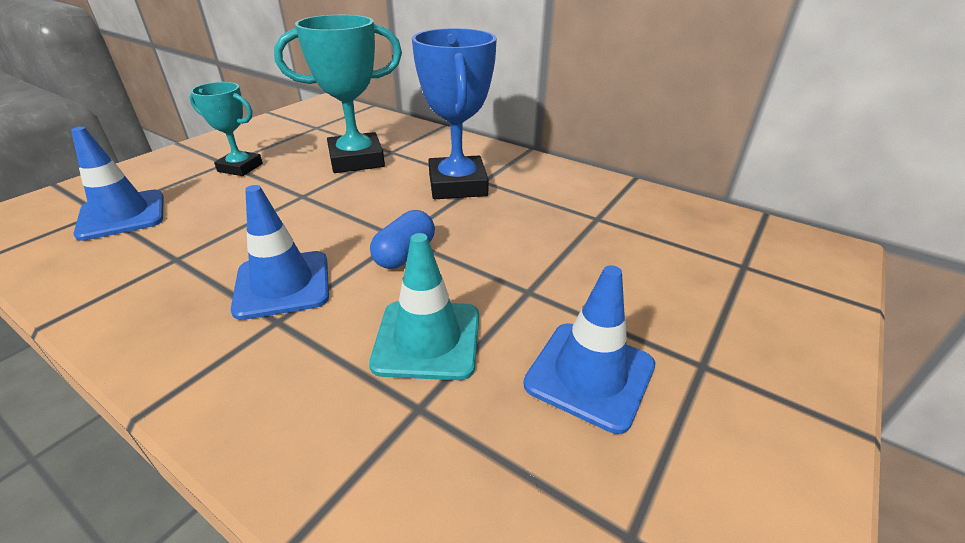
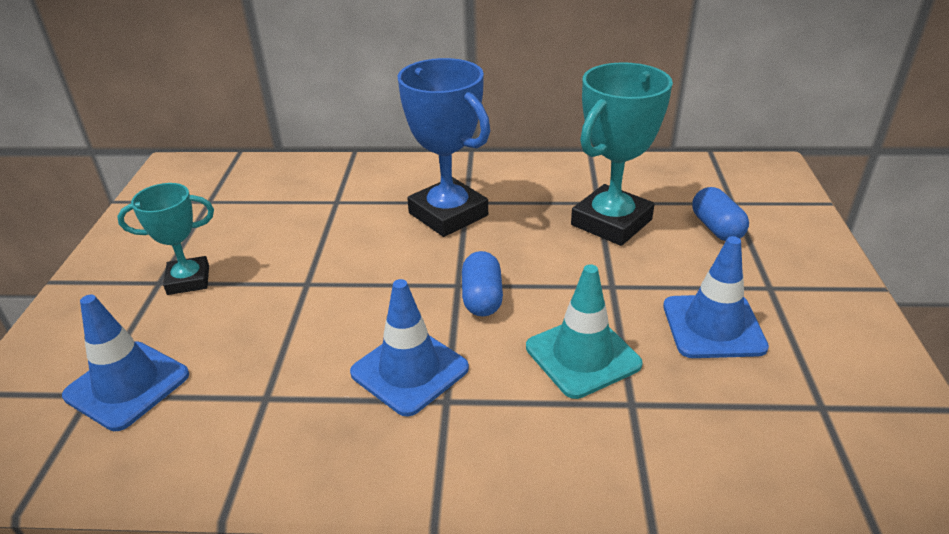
camera: 30 degrees left, 0 degrees up
turquoise trophy [274,15,402,173] -> turquoise trophy moved to [571,62,673,246]
none -> blue capsule [692,187,749,241]

